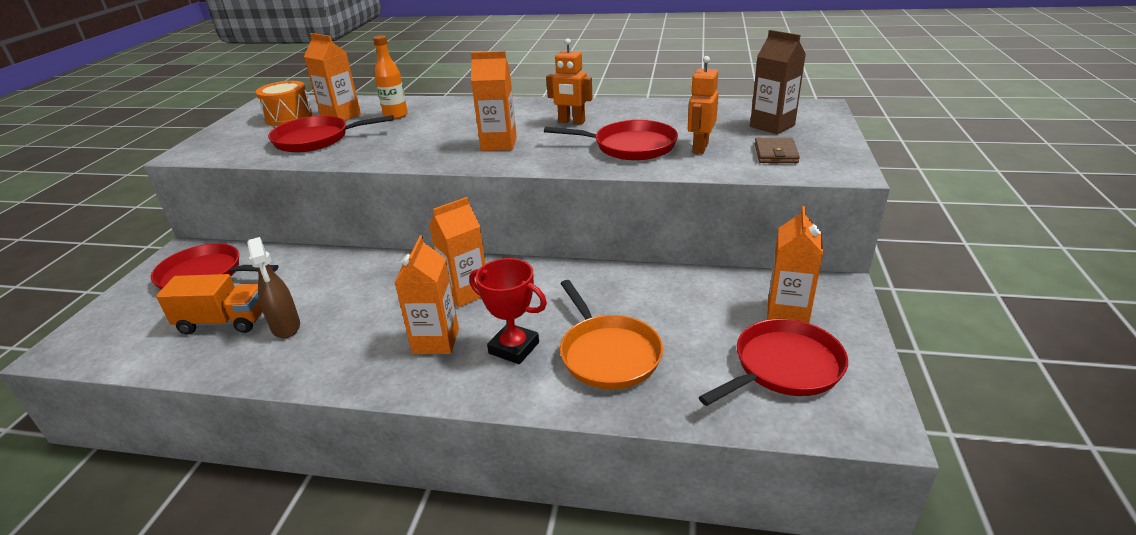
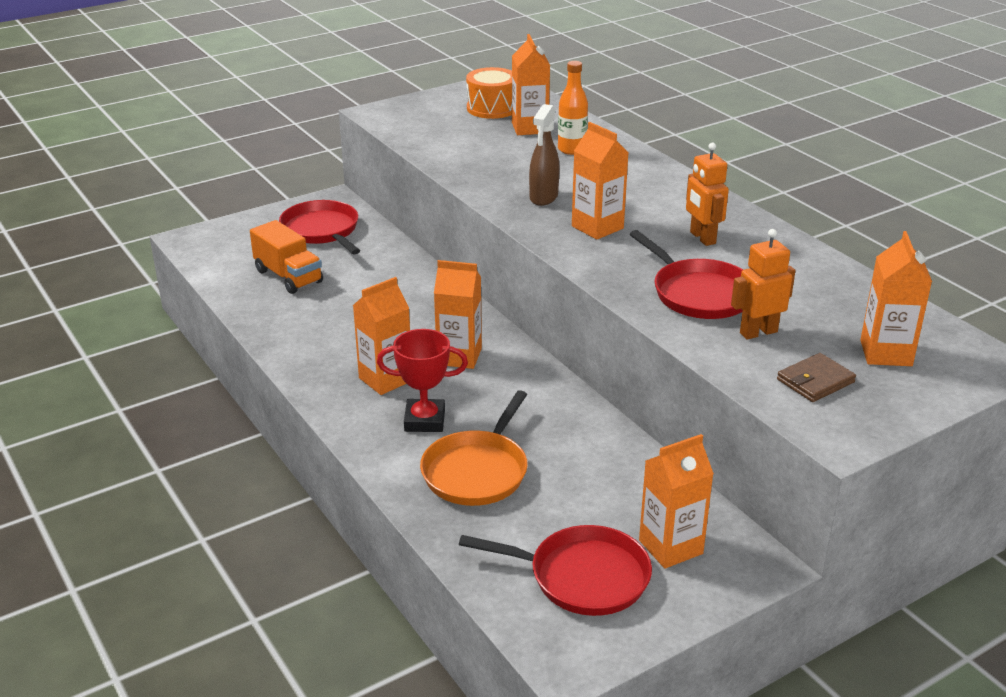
camera: 45 degrees right, 0 degrees up
brown spray bottle [247,237,300,338] -> brown spray bottle moved to [529,104,560,206]
red pan [268,115,394,152] -> none
red trophy [469,258,547,364] -> red trophy turned 75 degrees counterclockwise [377,329,468,432]
brown carton [750,30,806,134] -> orange carton [860,231,932,366]

